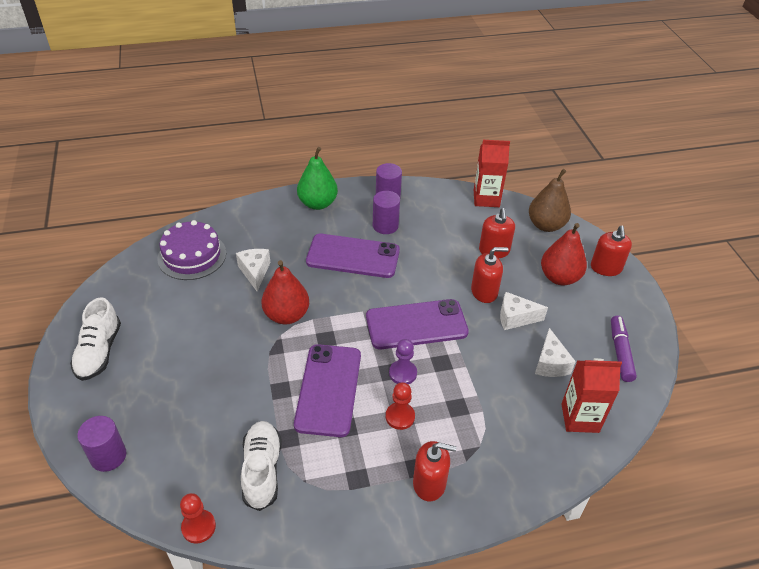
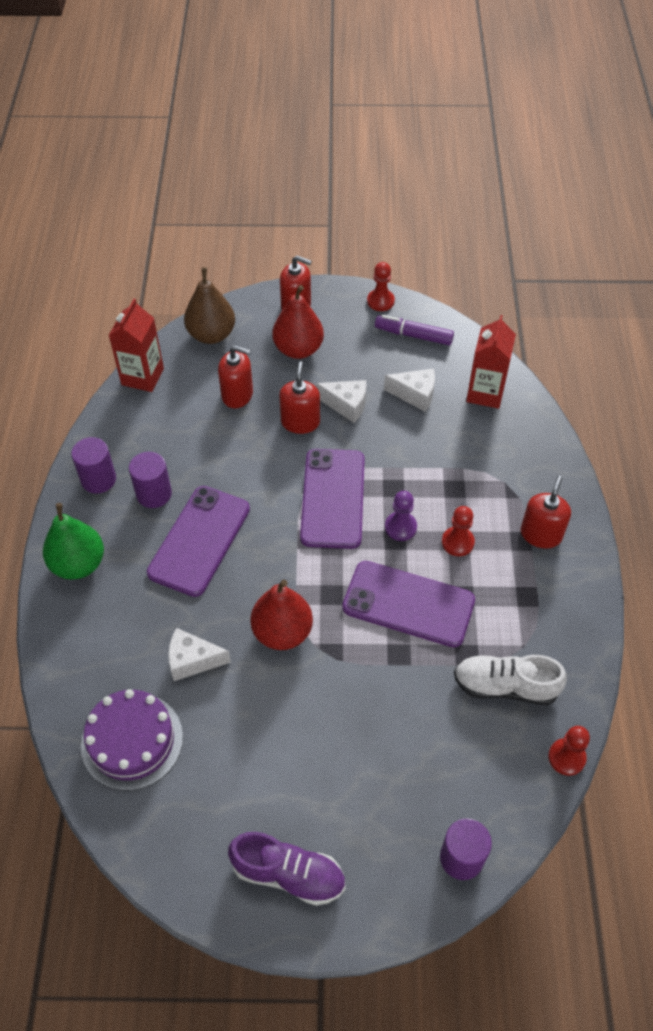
camera: 75 degrees left, 10 degrees up
white shoe [70,297,121,381] -> purple shoe [228,832,345,906]
white cheese [500,292,548,330] -> white cheese turned 90 degrees counterclockwise [316,380,366,423]
none -> red pawn [367,262,395,311]

